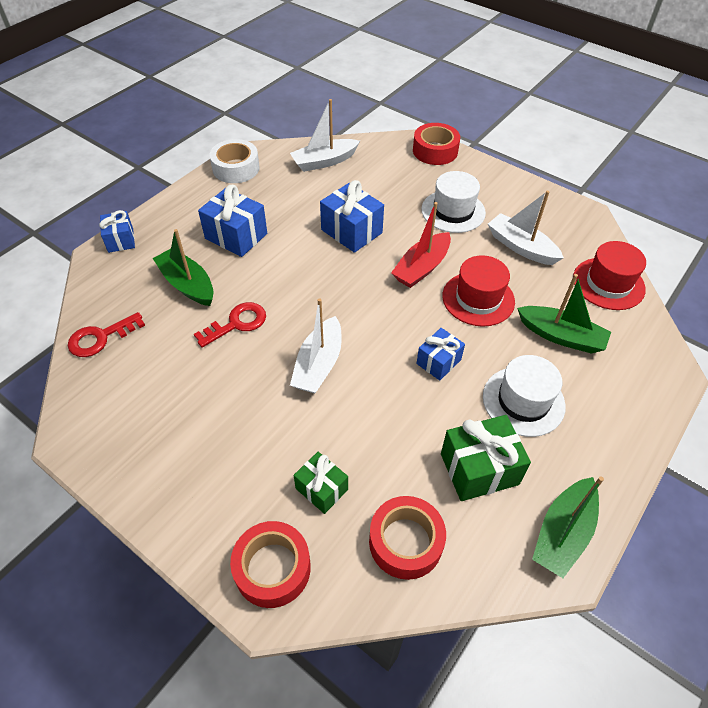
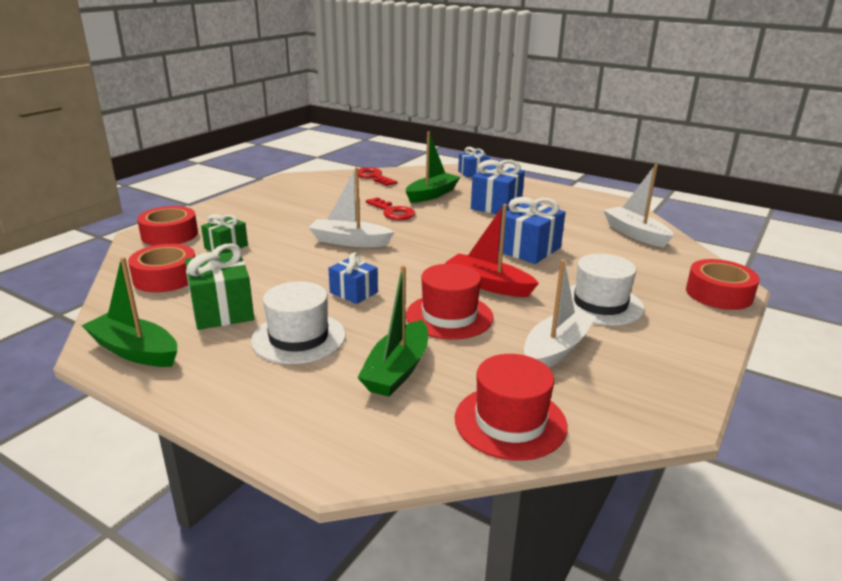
camera: 85 degrees right, 25 degrees down
white tape [209,139,260,183] -> none

